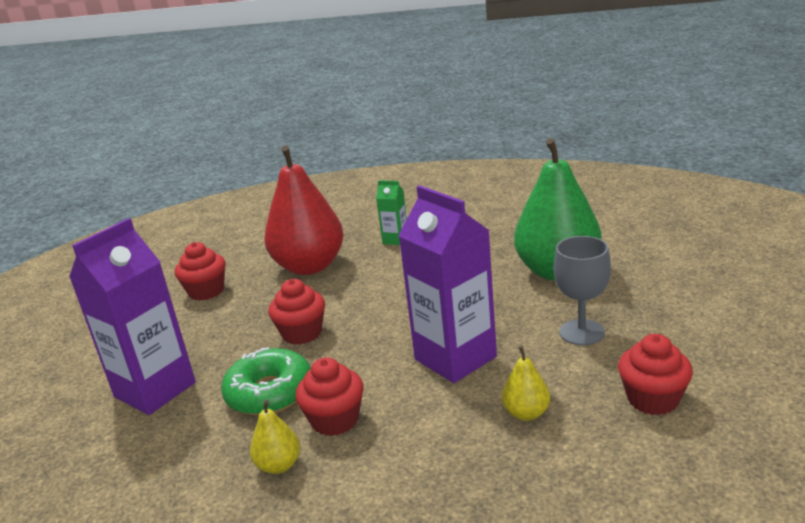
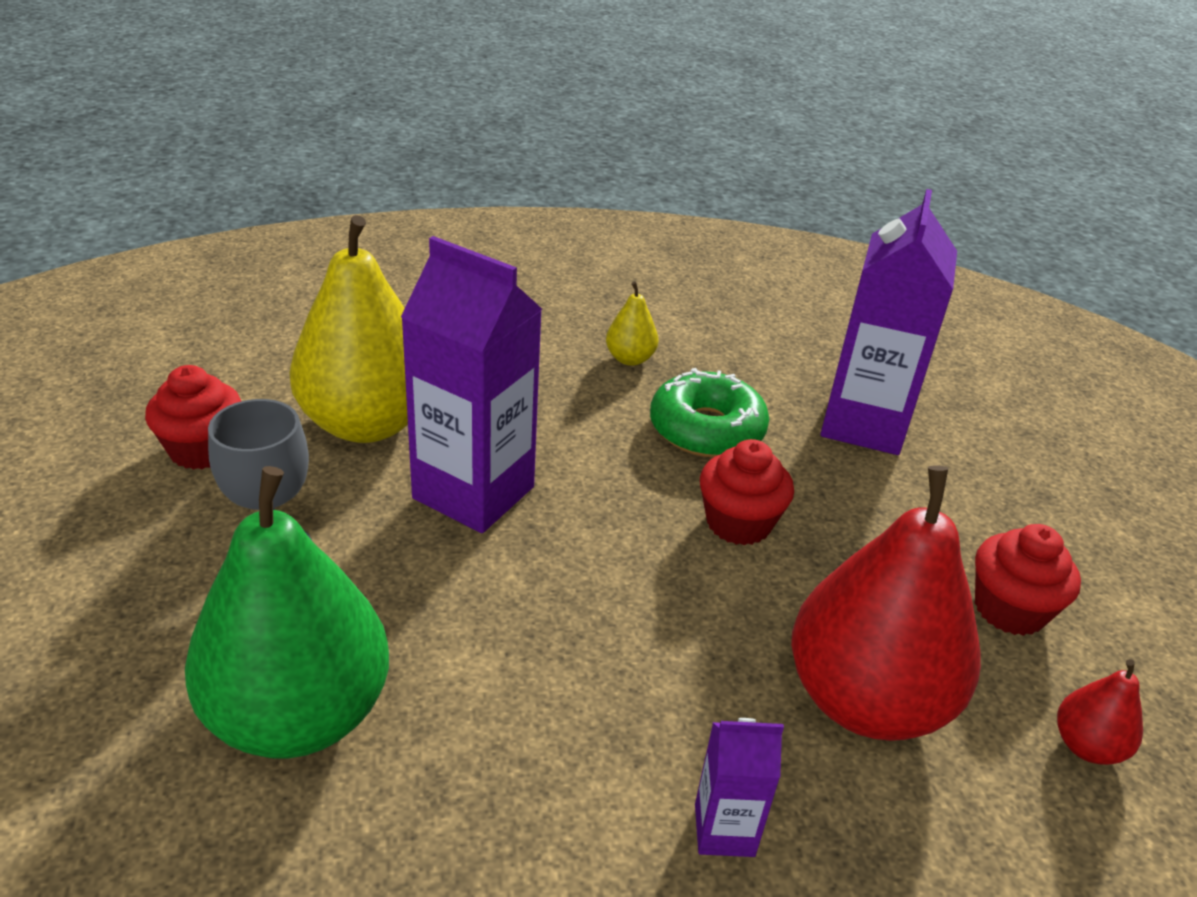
camera: 155 degrees right, 10 degrees up
red cupcake [295,357,363,436] -> none
green carton [376,180,407,245] -> purple carton [695,718,784,857]
yellow pear [502,346,550,421] -> yellow pear [290,215,408,443], size x2.32
none -> red pear [1057,659,1143,765]

